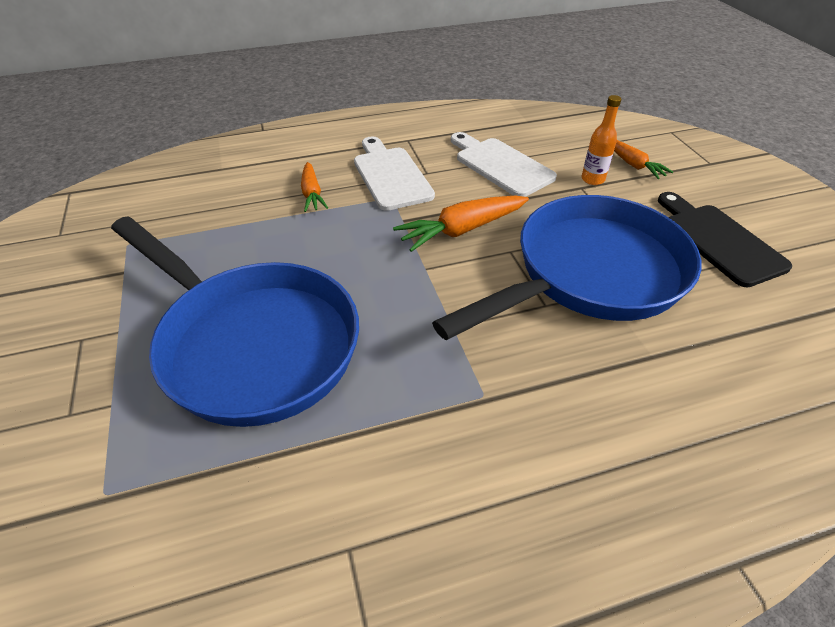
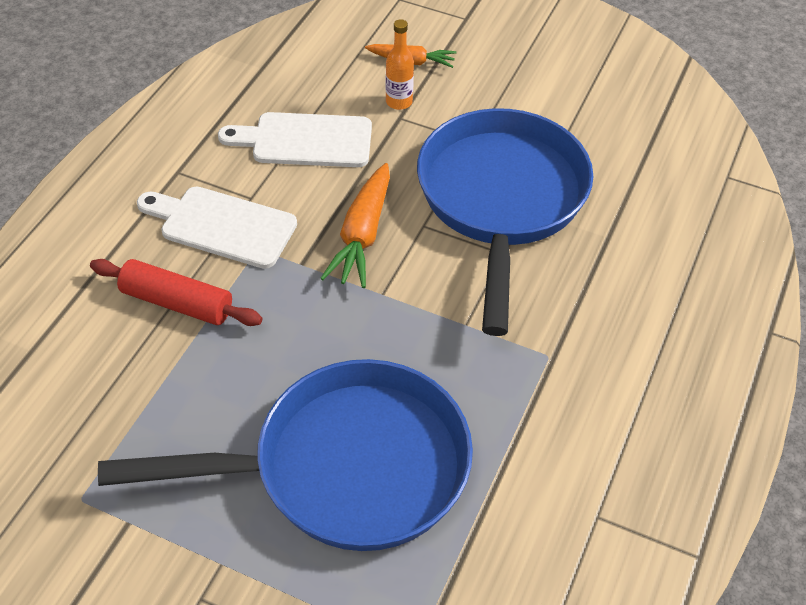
camera: 50 degrees left, 5 degrees up
orange carrot [301,162,328,212] -> red rolling pin [90,259,262,326]
black cutting board [658,192,792,287] -> none

